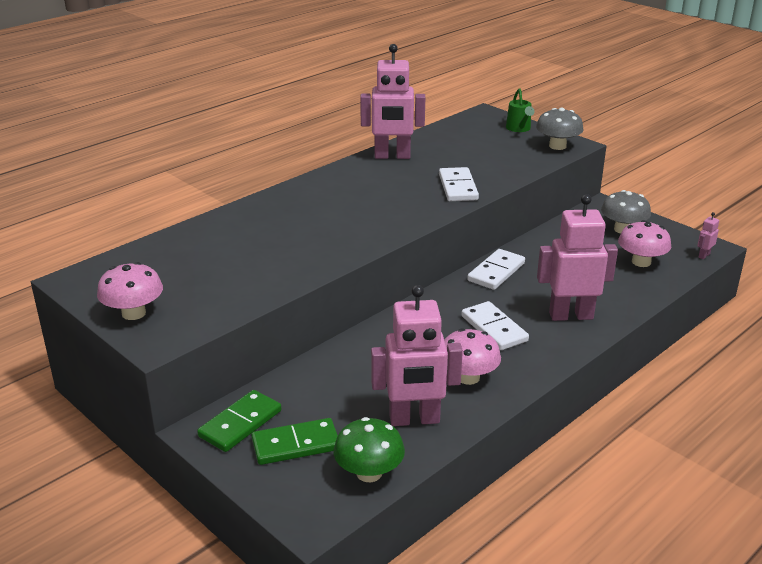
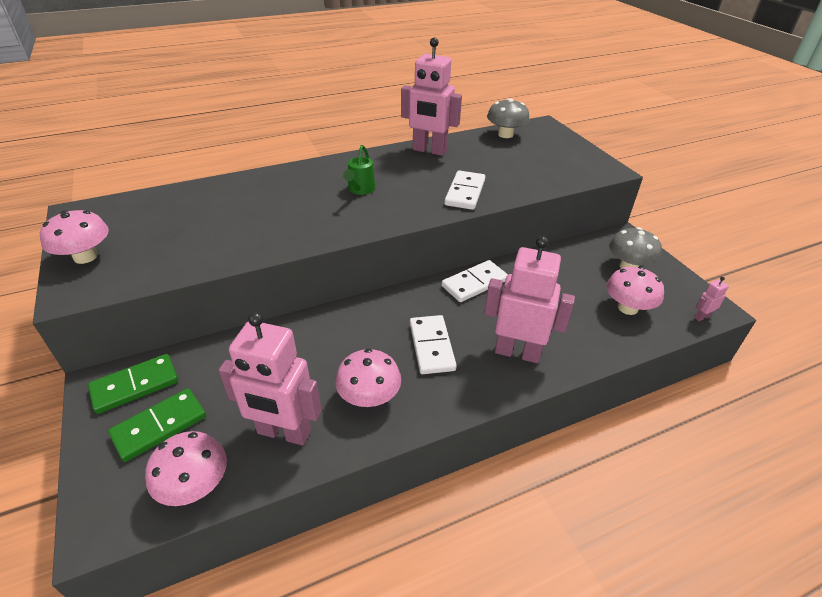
camera: 20 degrees right, 10 degrees up
green domino [251,418,338,465] -> green domino turned 45 degrees counterclockwise [108,388,206,462]
green mushroom [333,417,405,482] -> pink mushroom [145,431,227,506]
green watering can [506,88,534,132] -> green watering can moved to [343,145,376,195]
grey mushroom [536,108,583,150] -> grey mushroom moved to [487,98,530,138]

